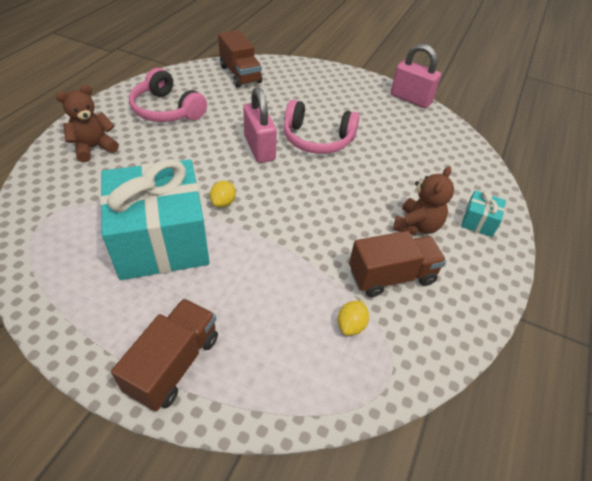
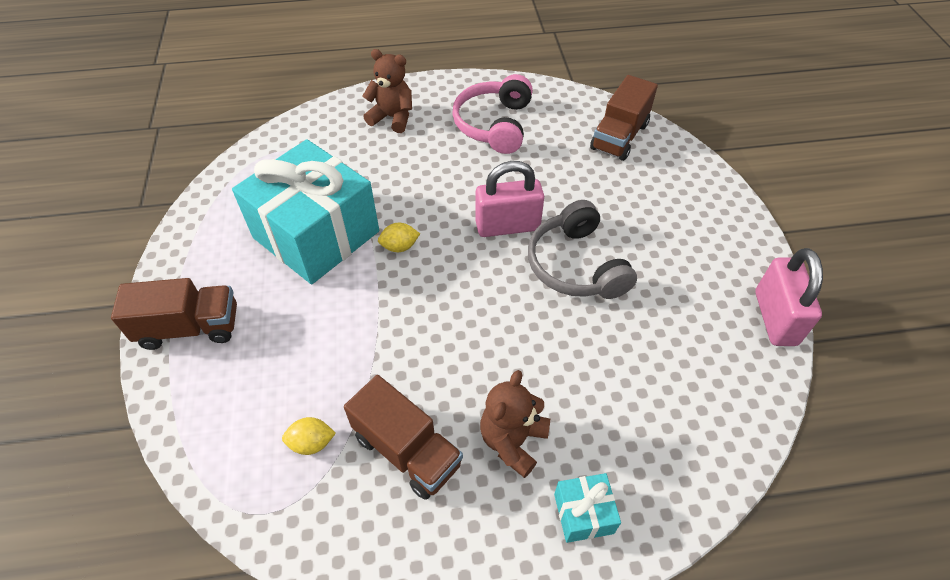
camera: 60 degrees right, 5 degrees up
pink padlock [243,87,277,163] -> pink padlock turned 45 degrees clockwise [476,161,544,237]
pink headphones [283,100,360,154] -> grey headphones [528,200,637,299]
brown teddy bear [393,166,454,235] -> brown teddy bear turned 120 degrees clockwise [480,370,550,478]

